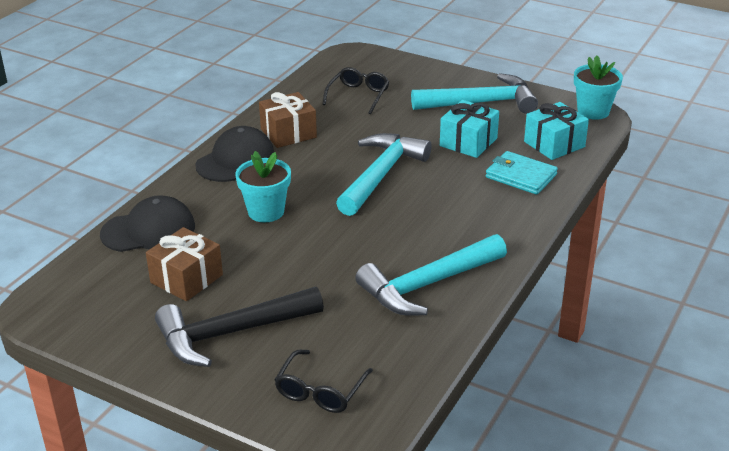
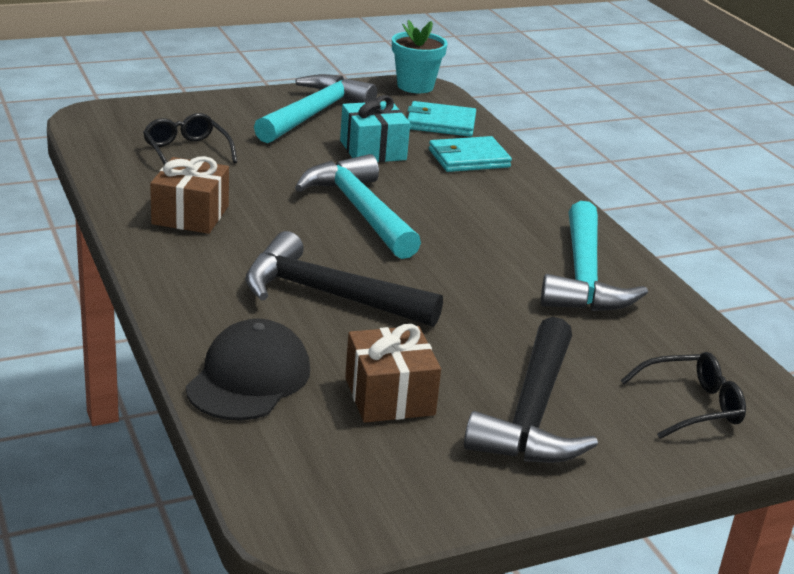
camera: 55 degrees left, 5 degrees down
black cap [195,126,274,182] -> none
turquoise flower pot [236,151,291,222] -> black hammer [245,231,443,327]
black glasses [275,350,373,413] -> black glasses turned 75 degrees counterclockwise [621,352,746,439]
turquoise gift [524,102,589,160] -> turquoise wallet [408,101,476,137]

